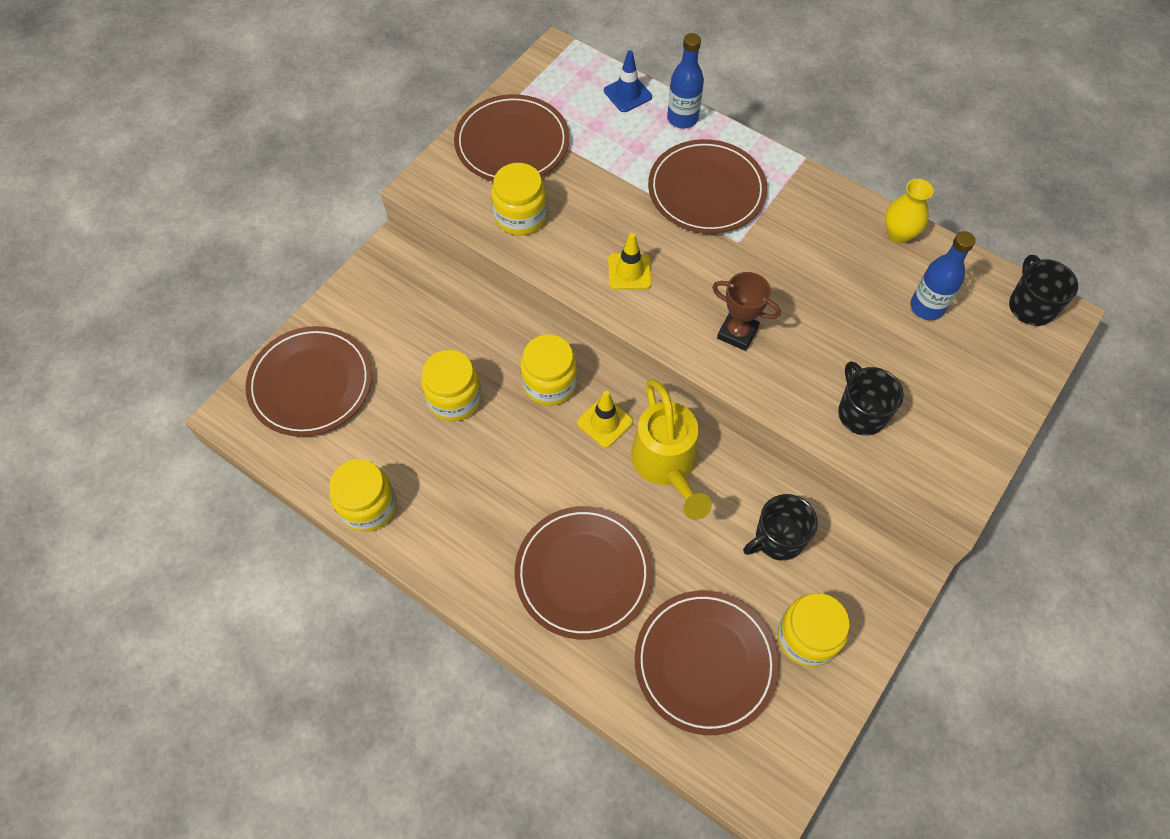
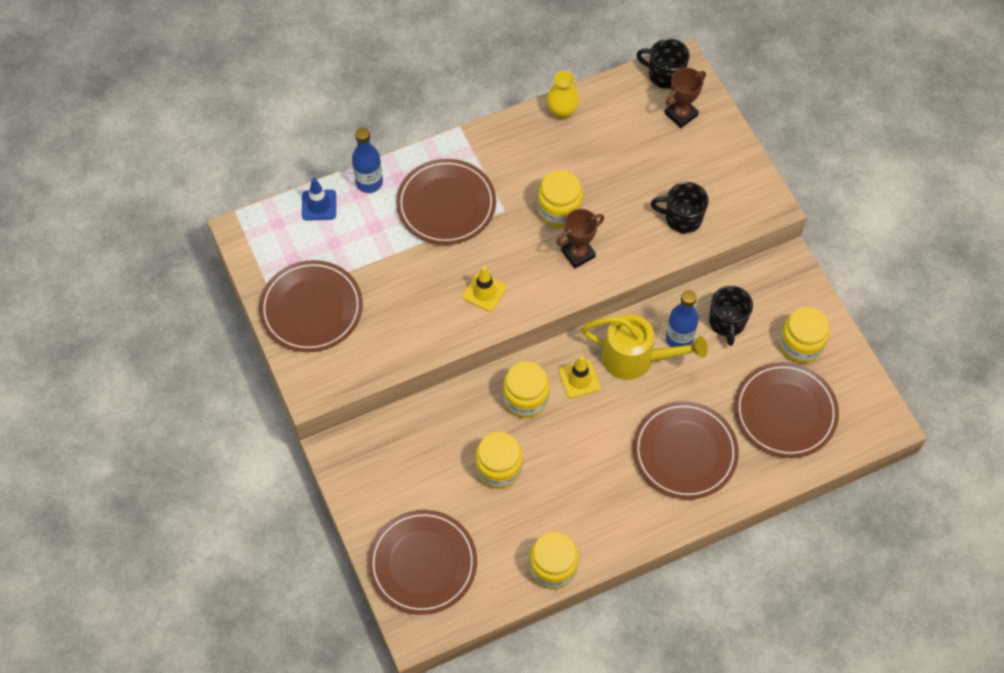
camera: 60 degrees left, 0 degrees up
yellow jar [491,163,547,235] -> yellow jar moved to [537,170,583,227]
blue bottle [910,231,975,320] -> blue bottle moved to [666,290,699,347]
none -> brown trophy [665,68,706,128]

